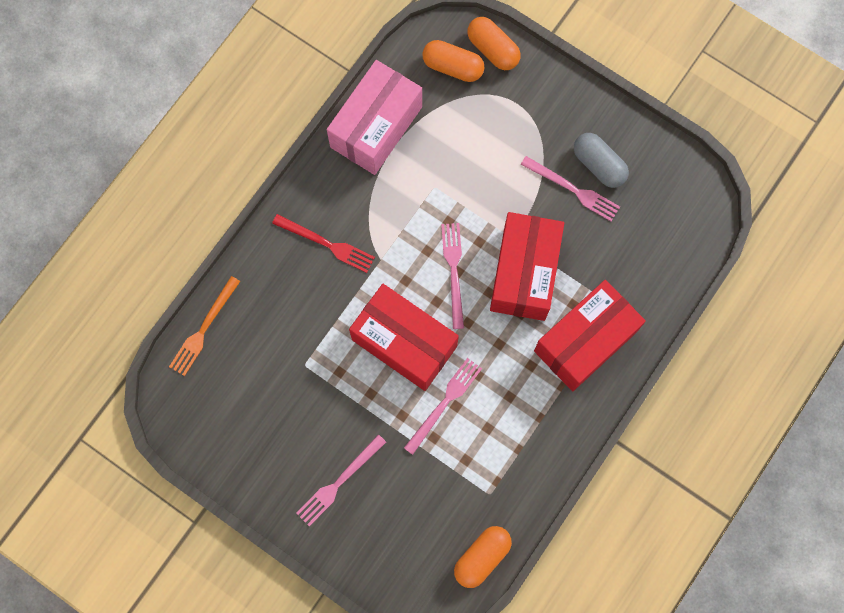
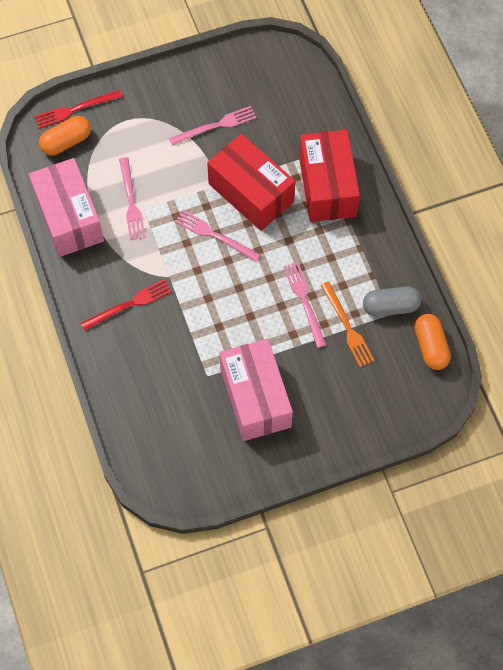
camera: 55 degrees left, 10 degrees down
orange fork [169,276,240,376] -> orange fork moved to [321,281,375,367]
pink fork [296,434,386,526] -> pink fork moved to [119,157,146,240]
red box [349,284,459,391] -> none
orange capsule [467,17,521,70] -> red fork [34,90,122,129]
grey capsule [574,133,629,188] -> grey capsule moved to [363,286,421,317]
none -> pink box [219,339,293,441]

